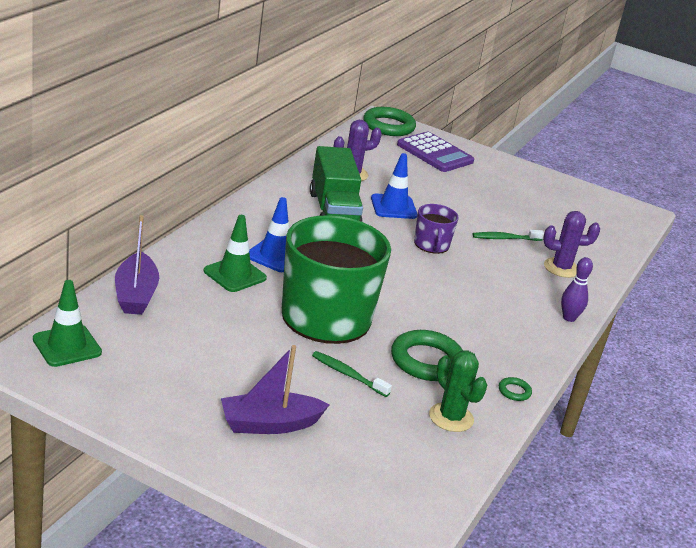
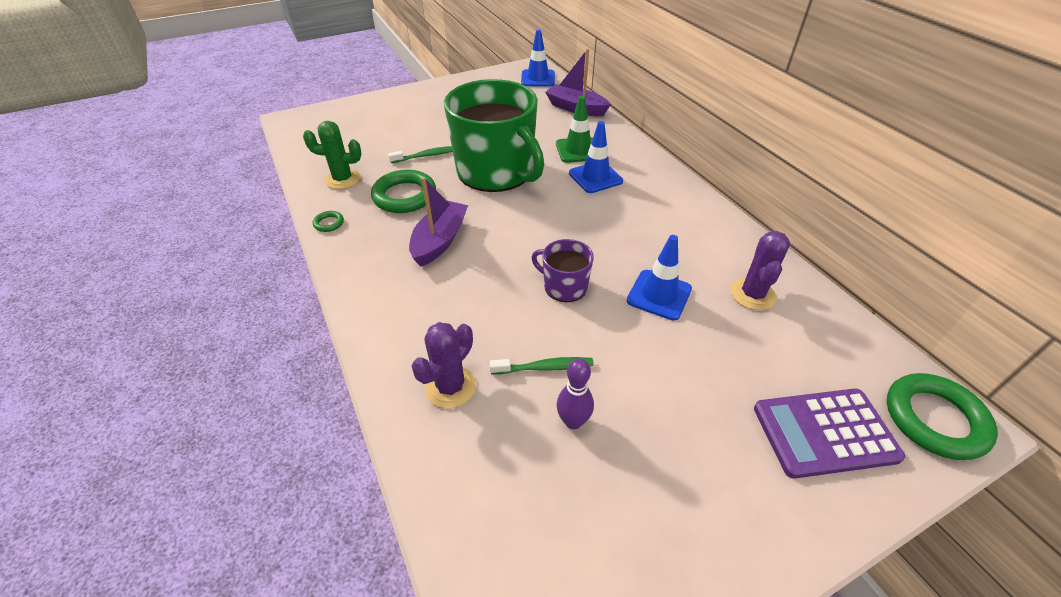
camera: 130 degrees right, 15 degrees up
green traffic cone [33,280,102,367] -> blue traffic cone [521,30,555,87]
purple boat [221,345,330,434] -> purple boat moved to [409,177,468,267]
green truck [310,146,363,222] -> none
green toothbrush [473,230,544,241] -> green toothbrush turned 60 degrees clockwise [490,357,594,374]
purple bowling pin [561,257,593,322] -> purple bowling pin moved to [556,359,594,429]

